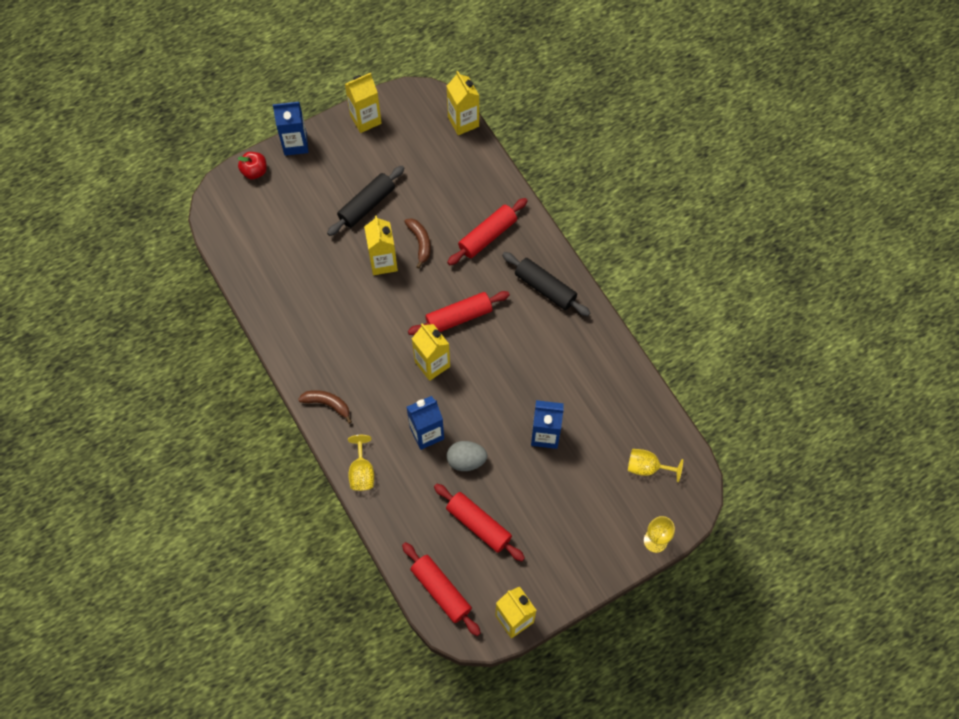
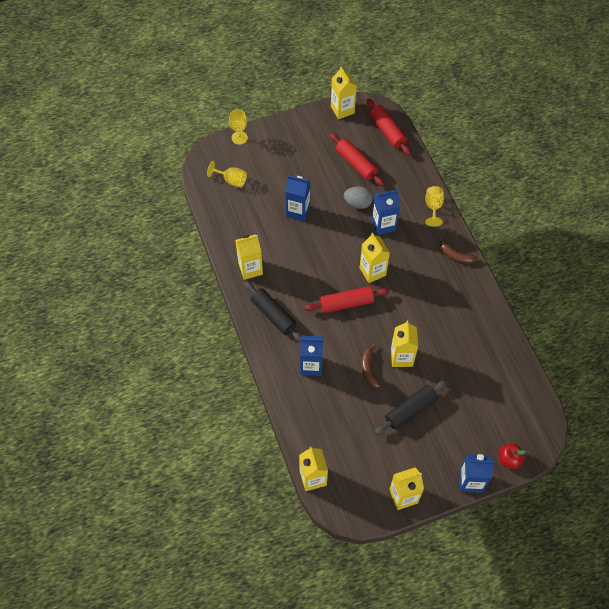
camera: 170 degrees left, 5 degrees down
red rolling pin [447,198,528,265] -> blue carton [300,335,323,376]
none -> yellow carton [235,235,263,280]

